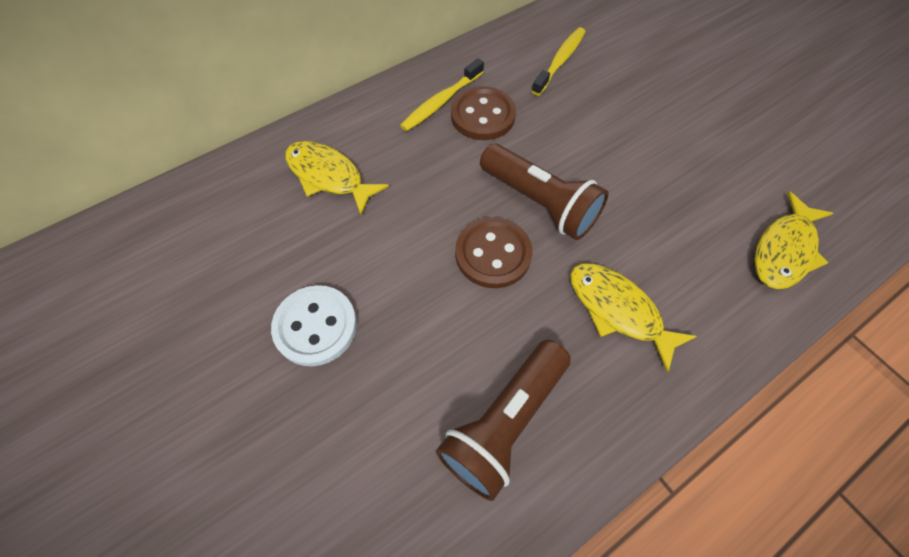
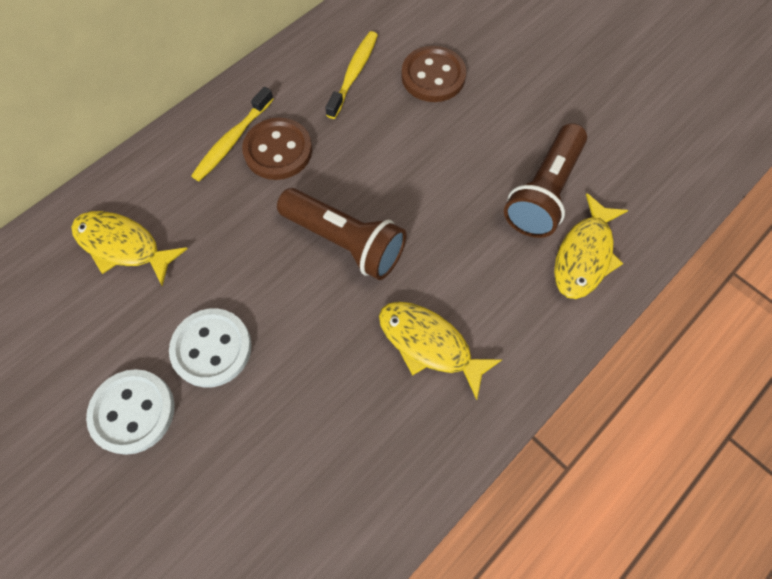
camera: 10 degrees left, 5 degrees up
brown flashlight [436,340,571,501] -> brown flashlight moved to [504,123,587,238]
brown button [455,217,532,288] -> brown button moved to [401,46,466,102]
none -> white button [169,308,252,388]

